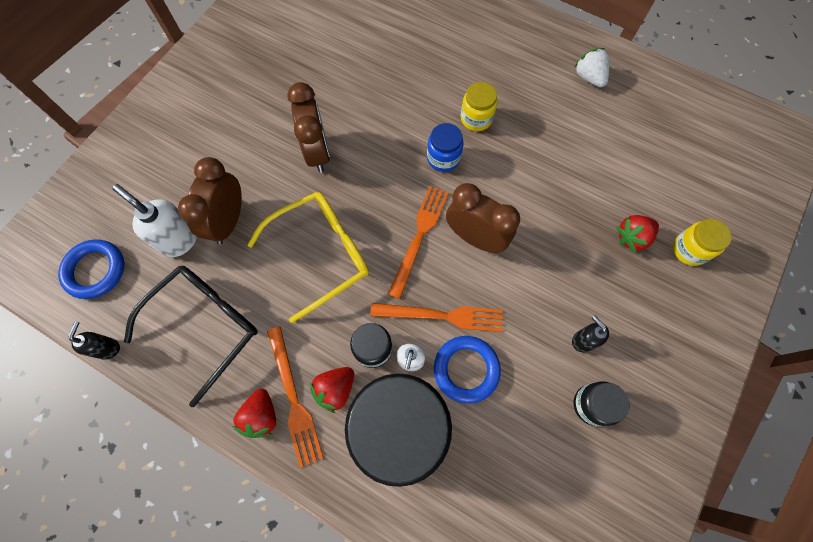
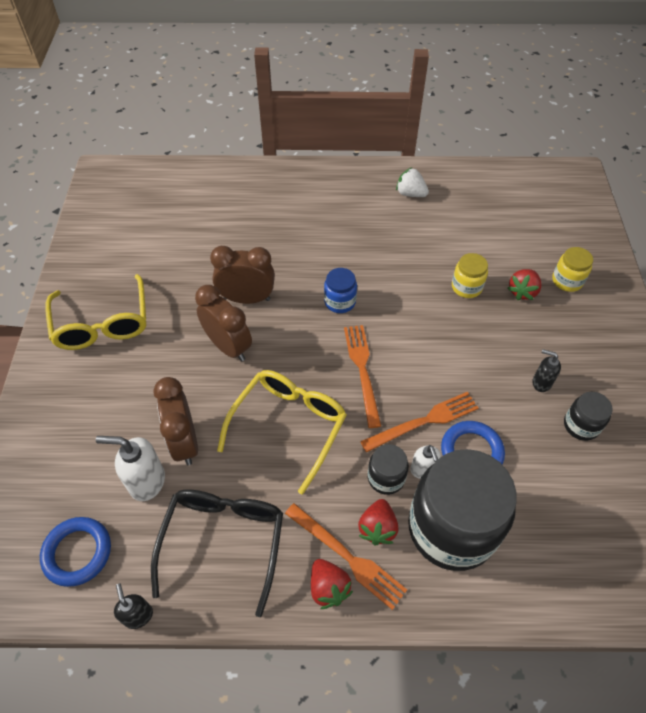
camera: 30 degrees left, 15 degrees down
brown clock [446,183,520,253] -> brown clock moved to [210,246,275,304]
yellow jar [460,82,497,131] -> yellow jar moved to [452,253,488,298]
none -> yellow glasses [45,274,146,350]

